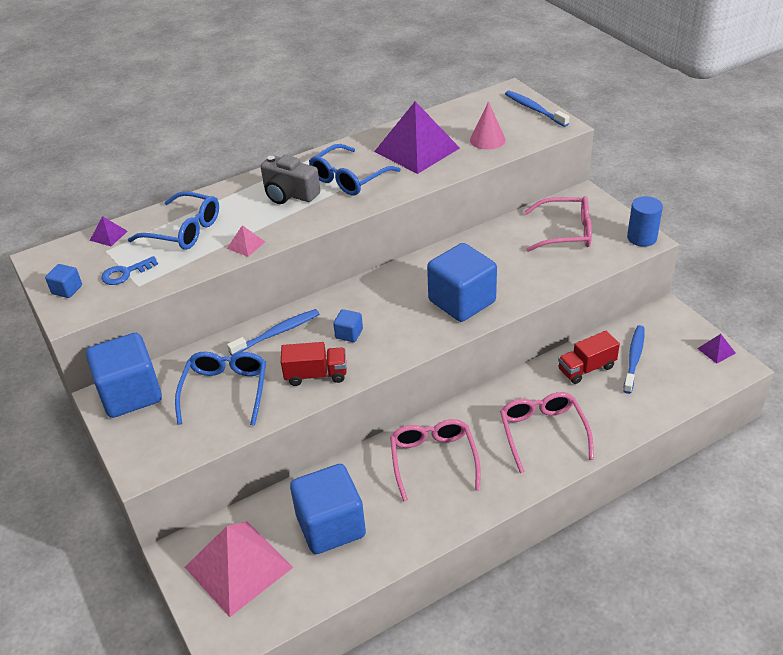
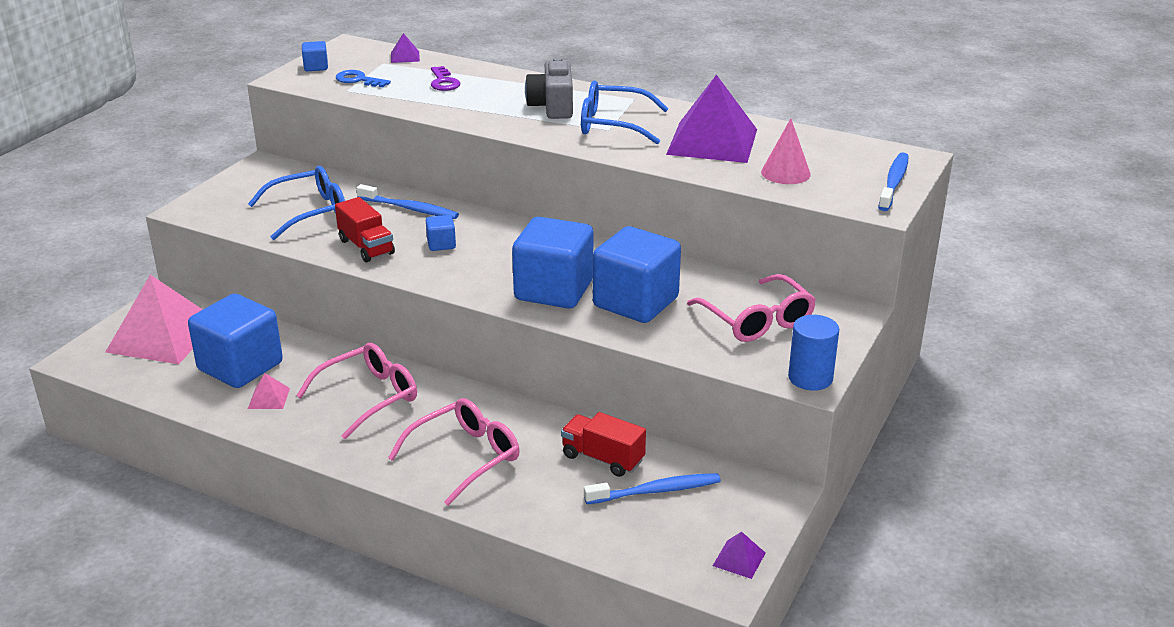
camera: 55 degrees right, 10 degrees down
blue cube [86,333,162,418] -> blue cube moved to [593,226,681,323]
blue glasses [128,191,219,250] -> purple key [431,66,460,91]
pink pyramid [227,225,265,257] -> pink pyramid moved to [248,373,290,409]

